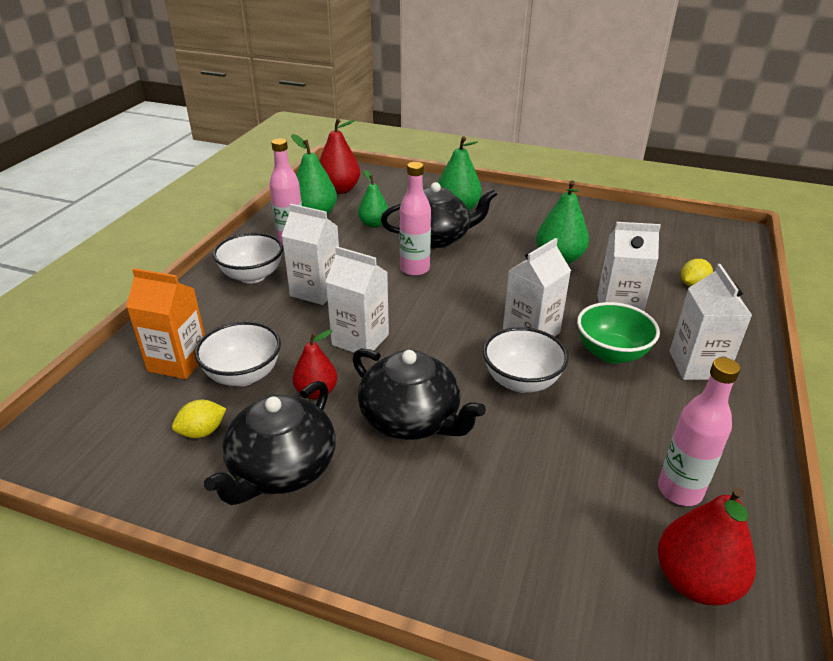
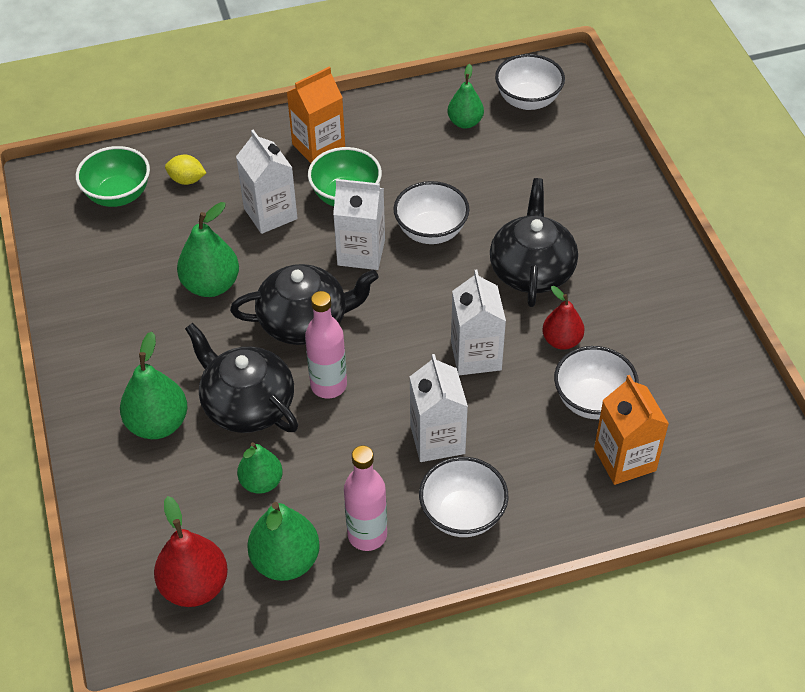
camera: 125 degrees left, 15 degrees up
yellow lemon [172,400,226,438] -> none
black teapot [204,381,336,505] -> black teapot moved to [230,264,379,345]
pink bottle [658,357,740,506] -> green pear [448,64,484,129]
red pear [658,487,756,605] -> white bowl [495,54,565,110]
white carton [670,264,752,380] -> orange carton [287,67,345,163]
none -> green bowl [76,146,150,207]

